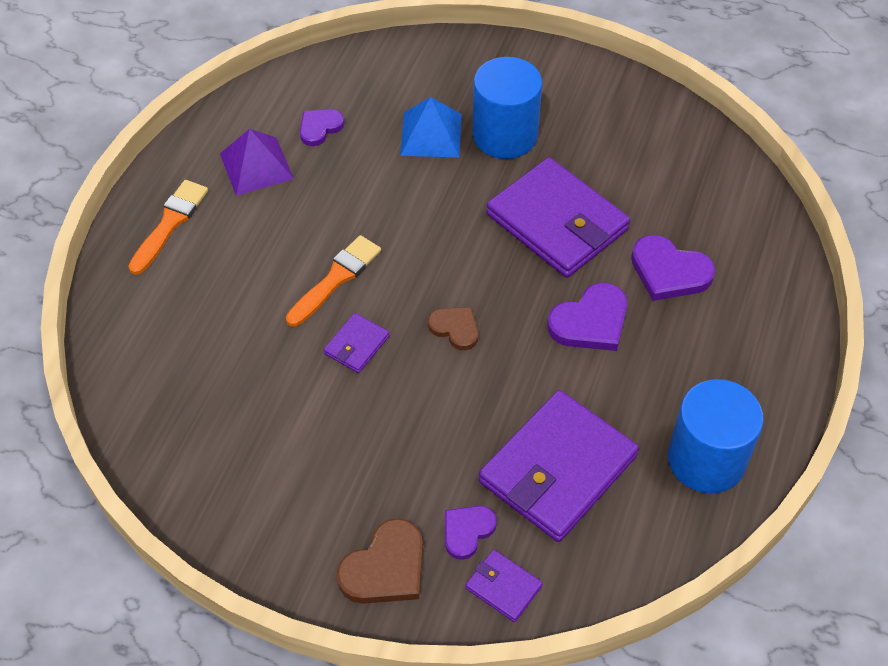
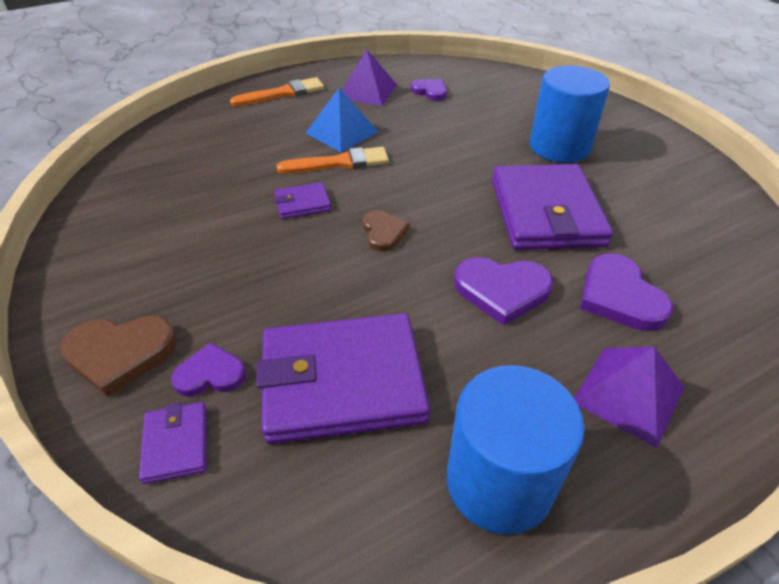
camera: 40 degrees right, 10 degrees down
purple heart [300,110,344,146] -> purple heart turned 45 degrees clockwise [410,79,447,101]
blue pyramid [400,97,462,158] -> blue pyramid moved to [306,88,378,152]
none -> purple pyramid [574,346,684,448]

